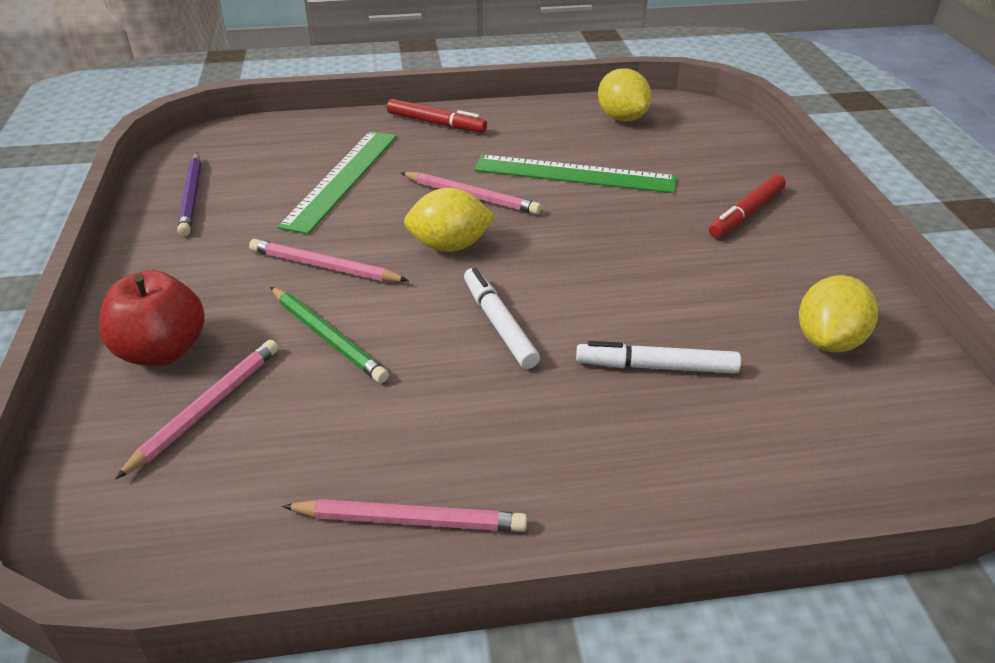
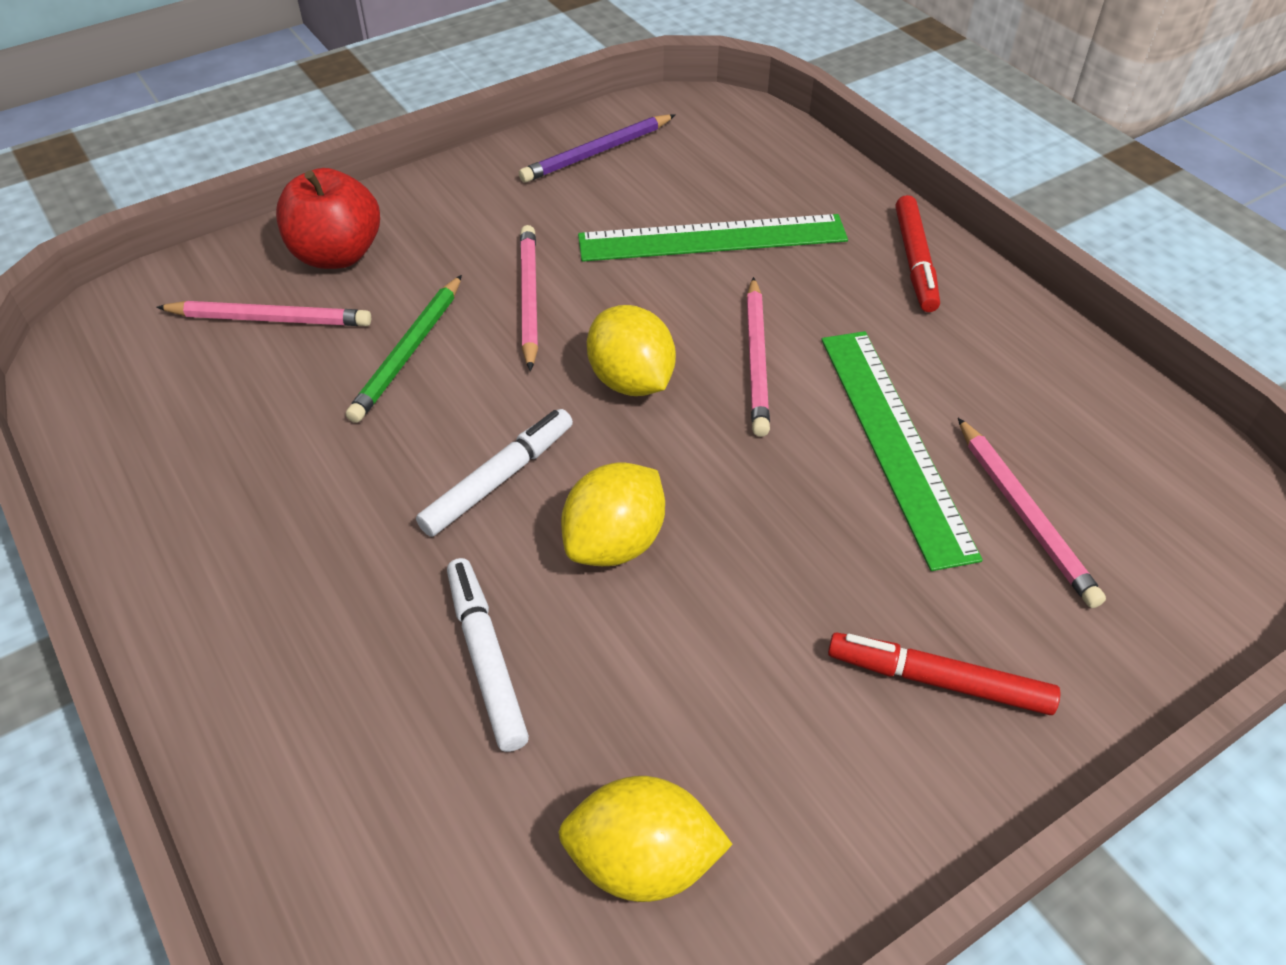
camera: 65 degrees right, 10 degrees up
pink pencil [282,499,527,532] -> pink pencil moved to [958,418,1106,608]
yellow lemon [598,68,652,122] -> yellow lemon moved to [561,462,665,566]

